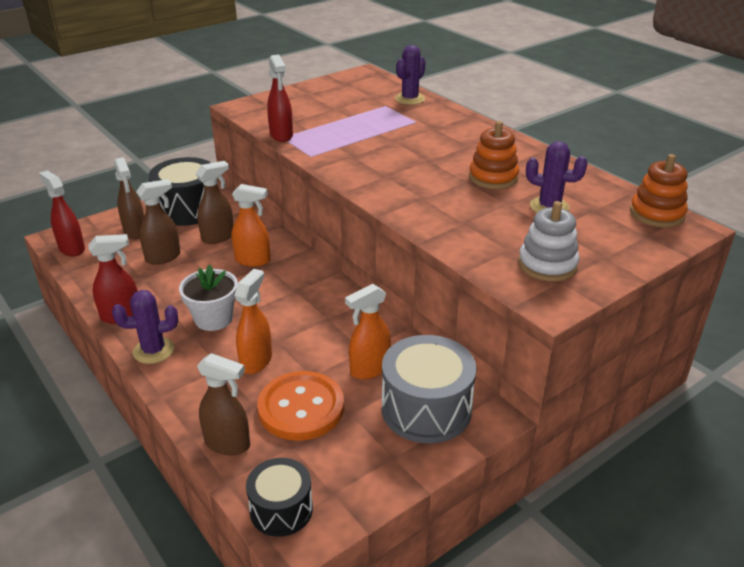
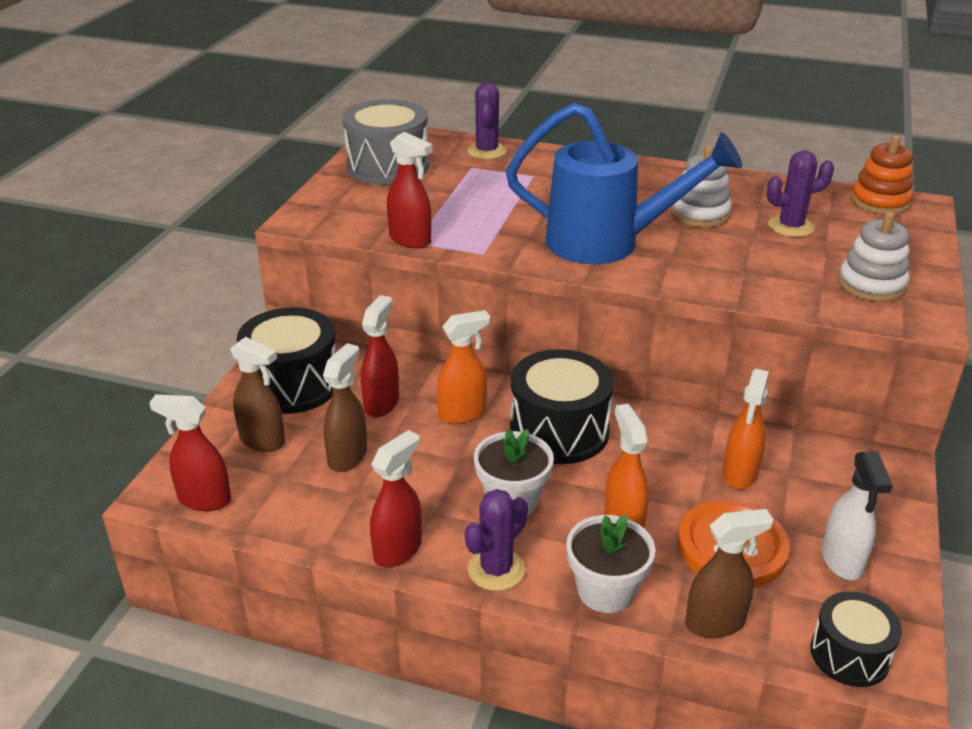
camera: 35 degrees left, 0 degrees up
brown spray bottle [196,161,233,244] -> red spray bottle [361,295,399,417]
grey drum [382,335,477,443] -> grey drum moved to [342,99,429,185]
orange stacking toy [469,121,519,189] -> white stacking toy [671,146,732,228]
none -> blue watering can [506,102,742,264]
none -> black drum [510,349,614,464]
none -> white flower pot [566,515,655,613]
none -> white spray bottle [822,451,893,581]

